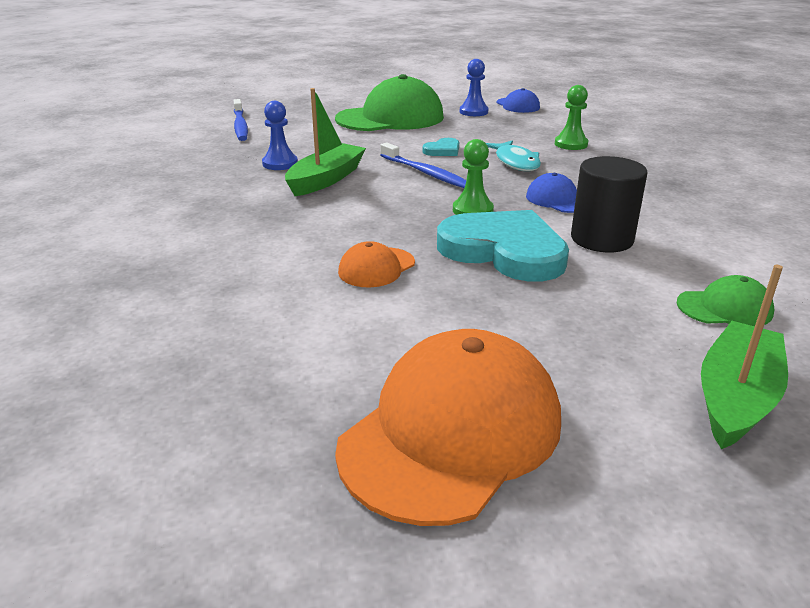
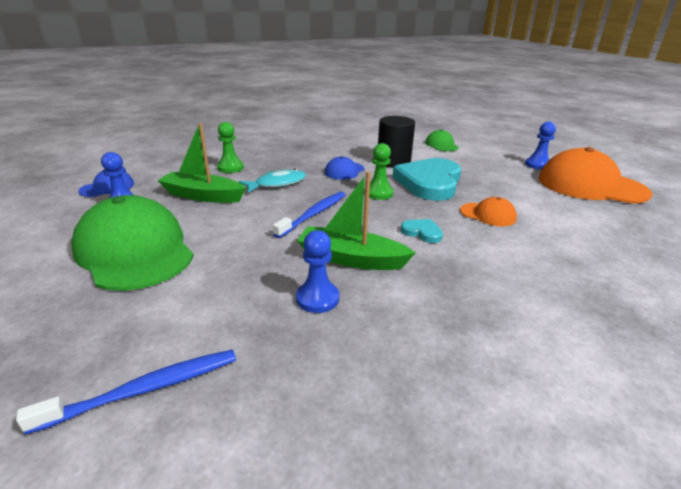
camera: 105 degrees left, 0 degrees up
turquoise heart [422,138,459,156] -> turquoise heart moved to [401,219,443,243]
green boat [701,265,788,449] -> green boat moved to [157,123,246,203]
none -> blue pawn [525,122,556,170]

